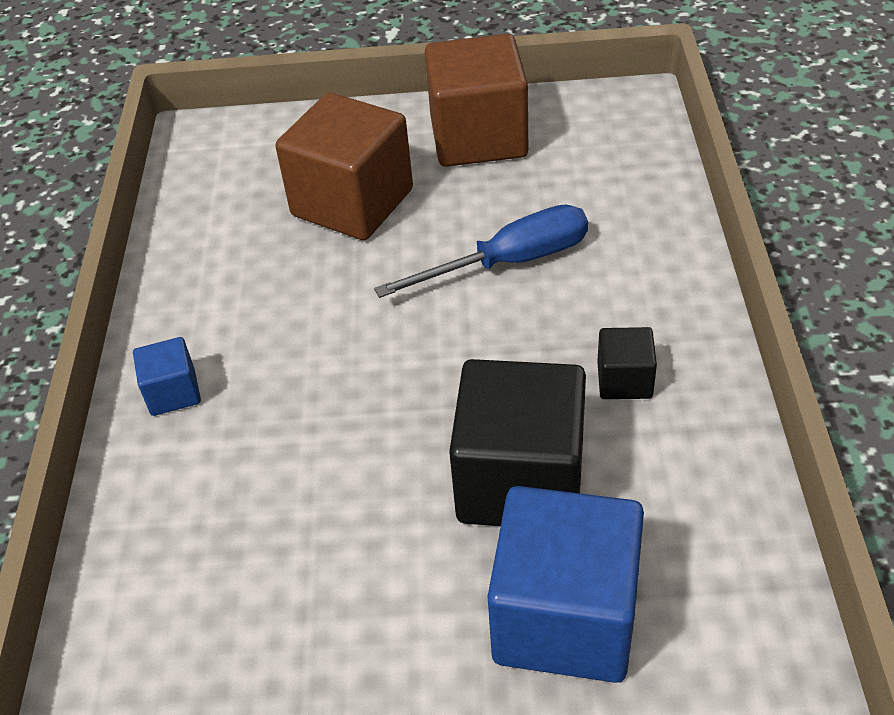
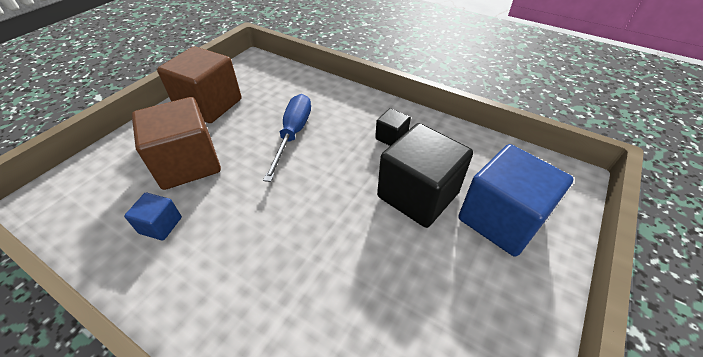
camera: 60 degrees left, 0 degrees up
blue cube [133,337,201,416] -> blue cube moved to [124,193,182,241]

